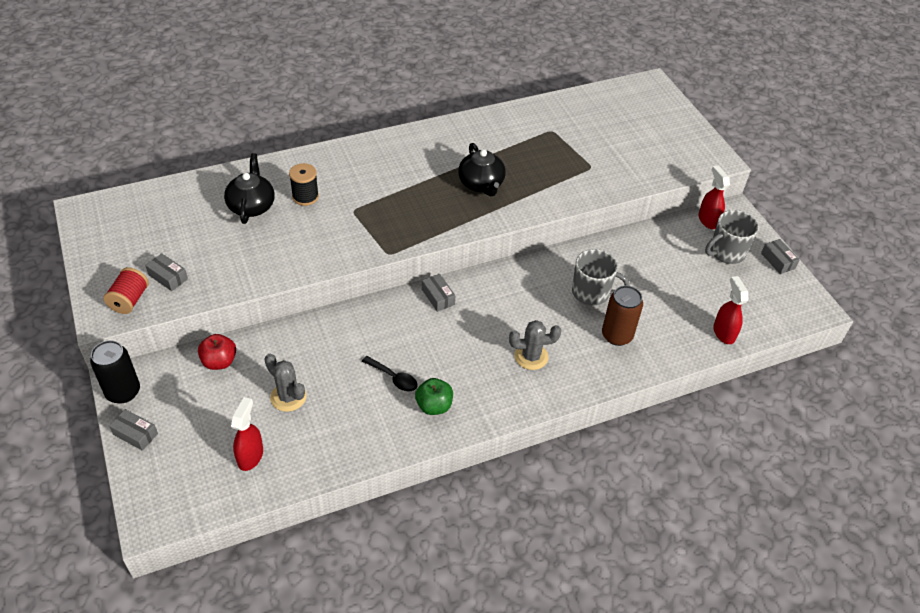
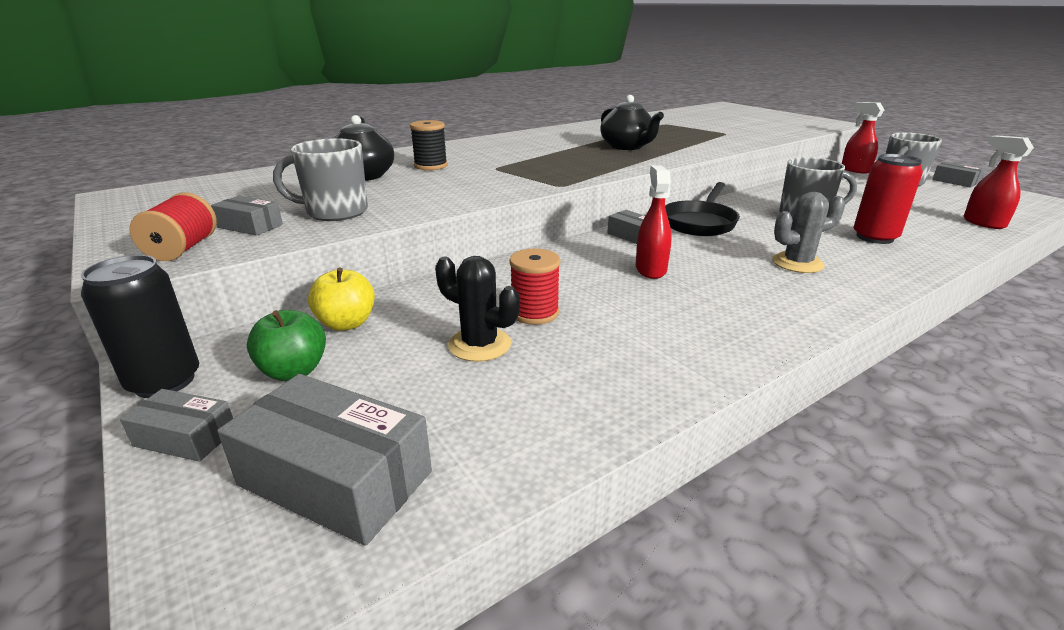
camera: 10 degrees left, 20 degrees down
red apple [198,334,236,370] -> yellow apple [308,267,375,331]
red spray bottle [231,397,263,471] -> red spray bottle moved to [636,165,672,279]
grey cactus [264,354,307,412] -> black cactus [435,256,520,362]
black spoon [362,356,417,391] -> none
green apple [415,378,453,415] -> green apple moved to [247,310,326,381]
brown can [602,285,643,346] -> red can [853,154,923,244]
none -> grey box [217,374,432,546]
none -> grey mug [273,138,368,221]
none -> red spool [509,249,560,325]
none -> black pan [665,182,740,236]

